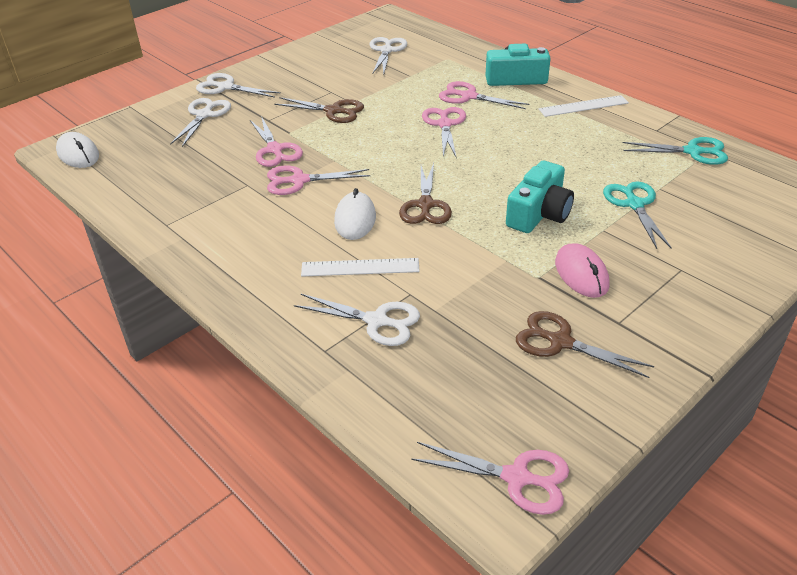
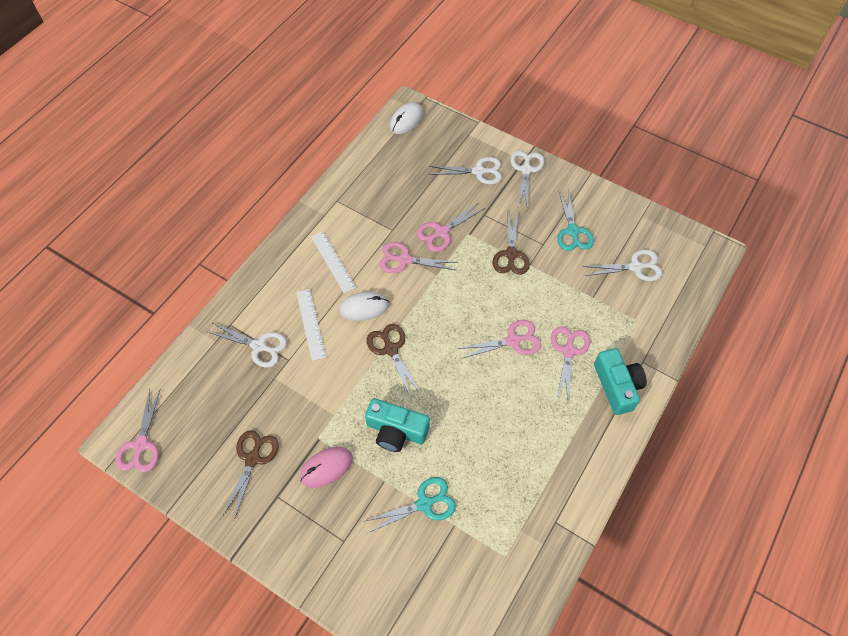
camera: 75 degrees right, 20 degrees up
pink scissors [267,166,370,195] -> pink scissors turned 60 degrees counterclockwise [379,242,458,273]
white scissors [294,294,420,346] -> white scissors turned 75 degrees counterclockwise [208,323,287,368]
brown scissors [399,163,452,224] -> brown scissors turned 75 degrees clockwise [367,324,421,398]
white ruler [539,95,629,117] -> white ruler moved to [311,231,356,293]
turquoise scissors [623,137,728,165] -> turquoise scissors moved to [557,190,594,251]

